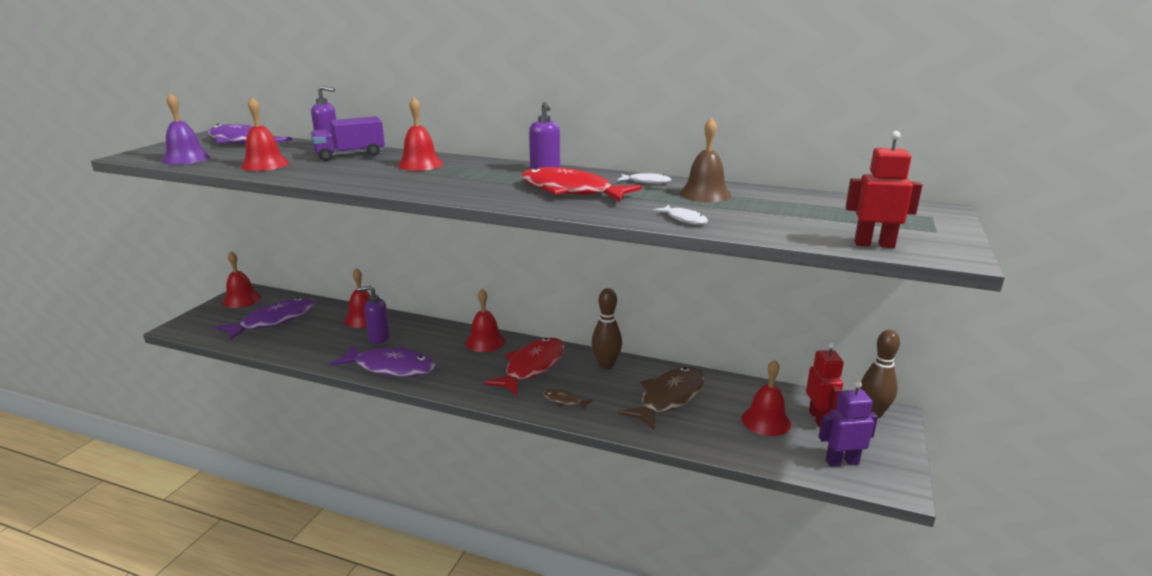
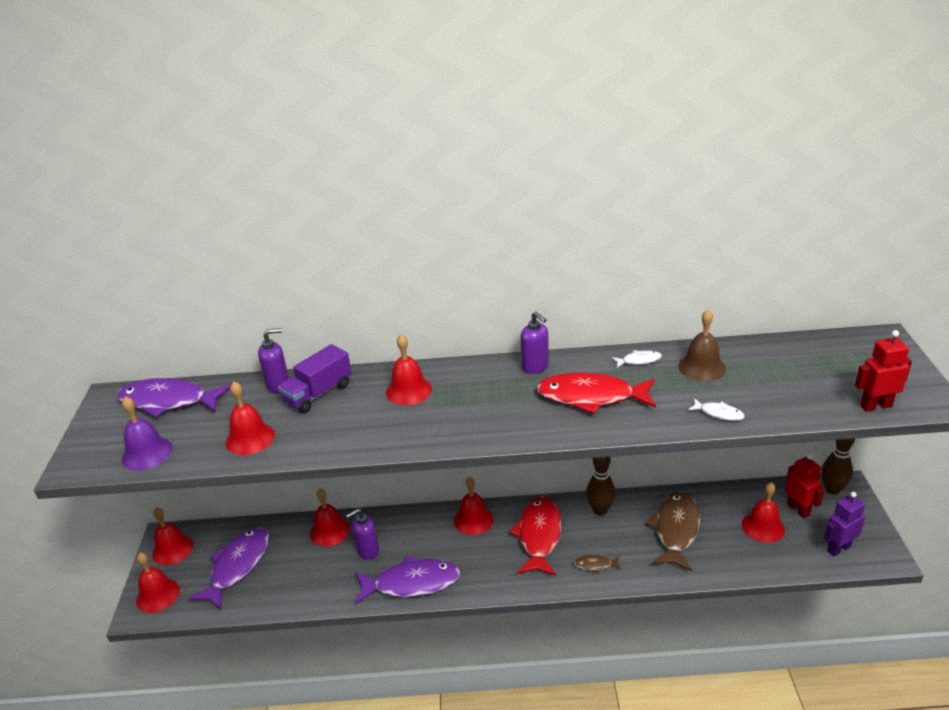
camera: 20 degrees left, 10 degrees up
none -> red bell [136,553,180,613]

